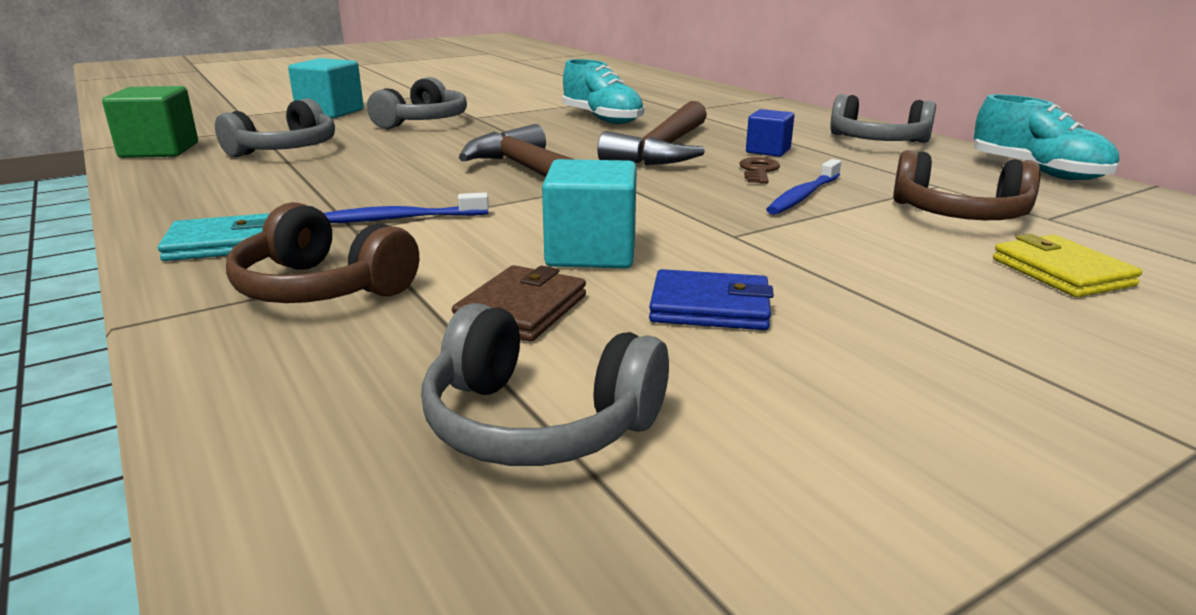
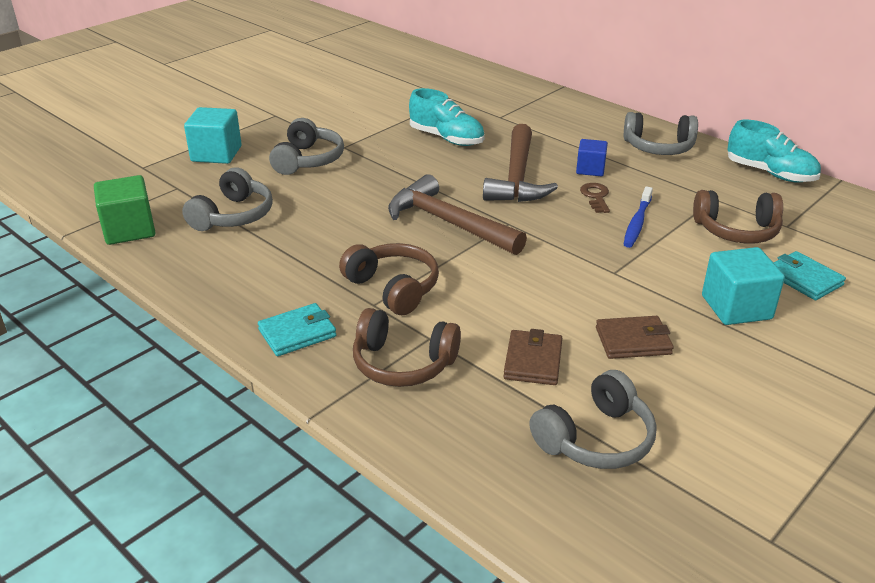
camera: 15 degrees left, 10 degrees up
blue toothbrush [324,192,489,223] -> brown headphones [339,243,439,315]
grey headphones [421,303,669,466] -> grey headphones turned 45 degrees counterclockwise [529,370,657,469]
turquoise cube [542,159,637,268] -> turquoise cube moved to [702,247,785,325]
blue wallet [649,269,774,330] -> brown wallet [596,316,674,359]
yellow wallet [993,234,1142,297] -> turquoise wallet [773,251,846,300]

